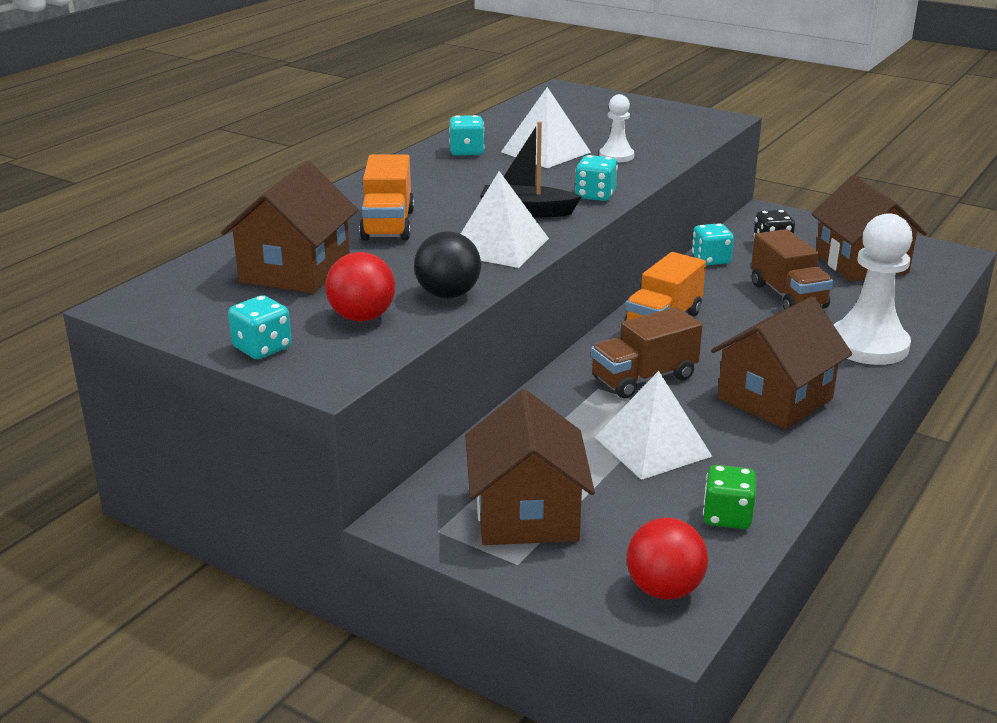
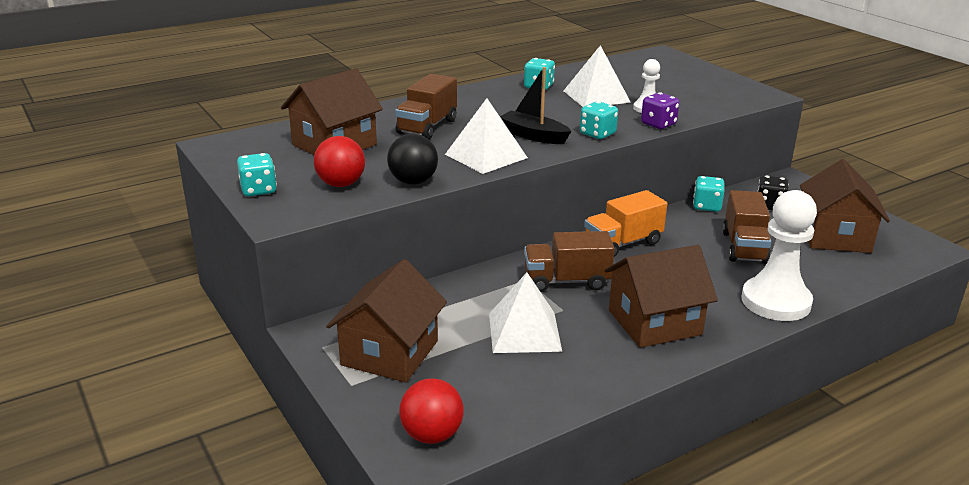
camera: 25 degrees right, 0 degrees up
orange truck [359,155,414,241] -> brown truck [395,74,457,139]
green dice [703,465,756,529] -> none
none -> purple dice [641,93,680,129]

